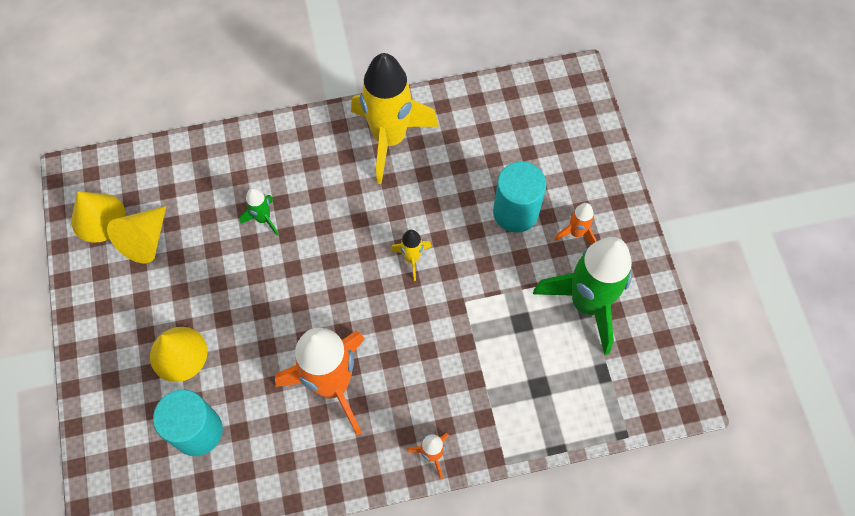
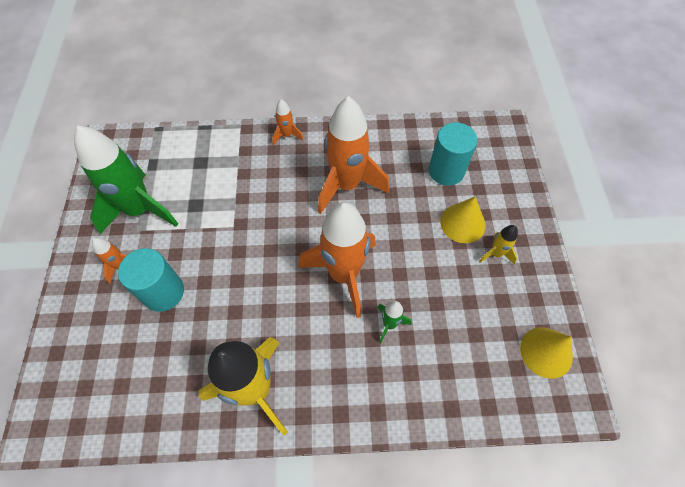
camera: 170 degrees left, 5 degrees down
yellow cone [107,206,166,264] -> none
yellow rocket [390,230,432,281] -> yellow rocket moved to [479,225,518,264]
none -> orange rocket [298,202,376,318]

